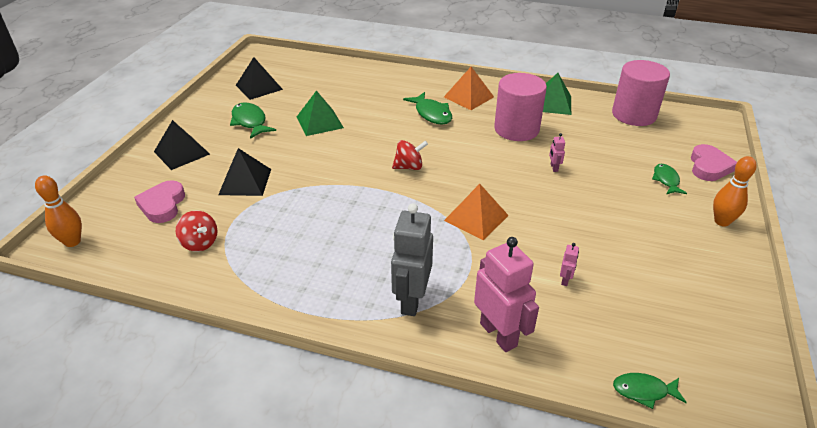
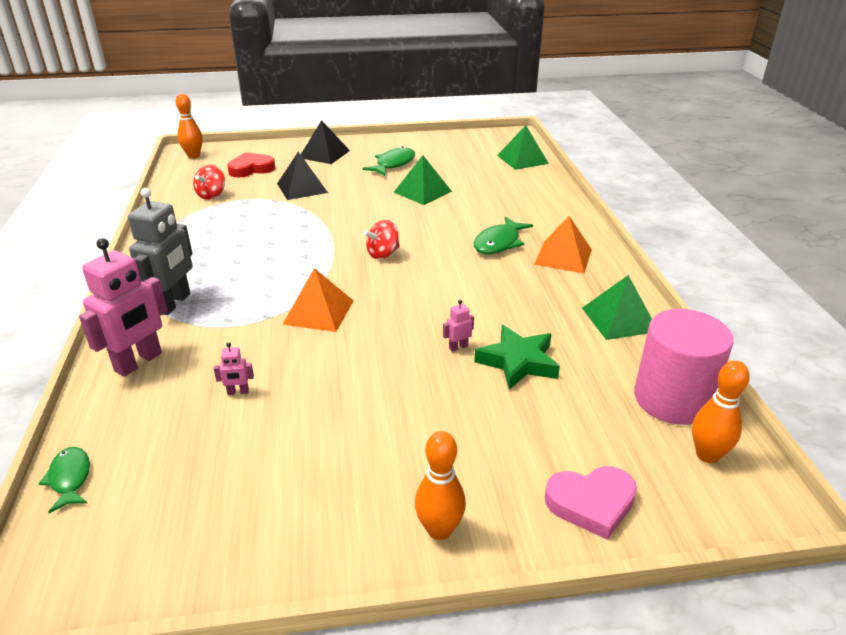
camera: 65 degrees right, 5 degrees down
pink heart [134,180,185,223] -> red heart [227,152,275,177]
black pyramid [236,57,283,100] -> none
grey robot [391,203,433,316] -> grey robot turned 120 degrees clockwise [128,188,193,315]
red spinning top [392,140,428,170] -> red spinning top turned 90 degrees clockwise [363,220,400,259]
pink cylinder [494,73,547,141] -> none
green fish [652,164,687,195] -> none
none -> green star [474,325,560,390]
none -> green pyramid [497,125,549,170]
none -> orange bowling pin [692,361,750,463]

